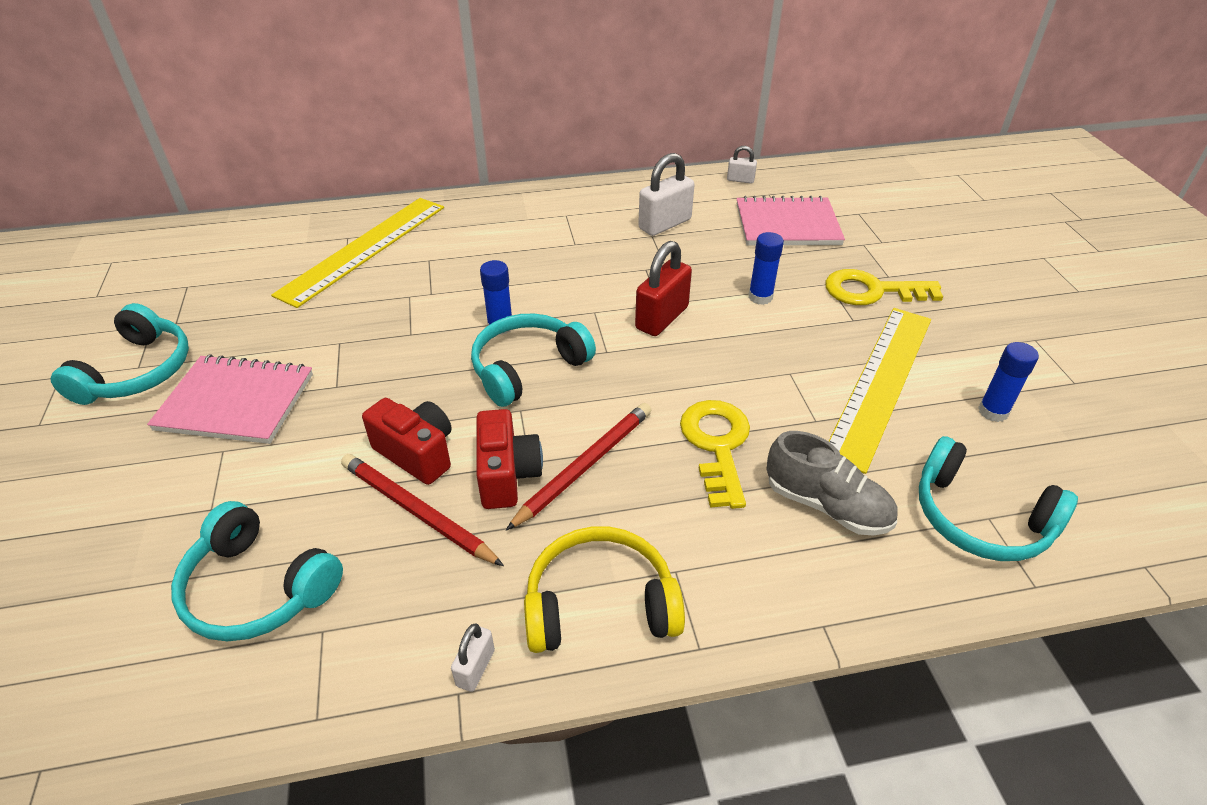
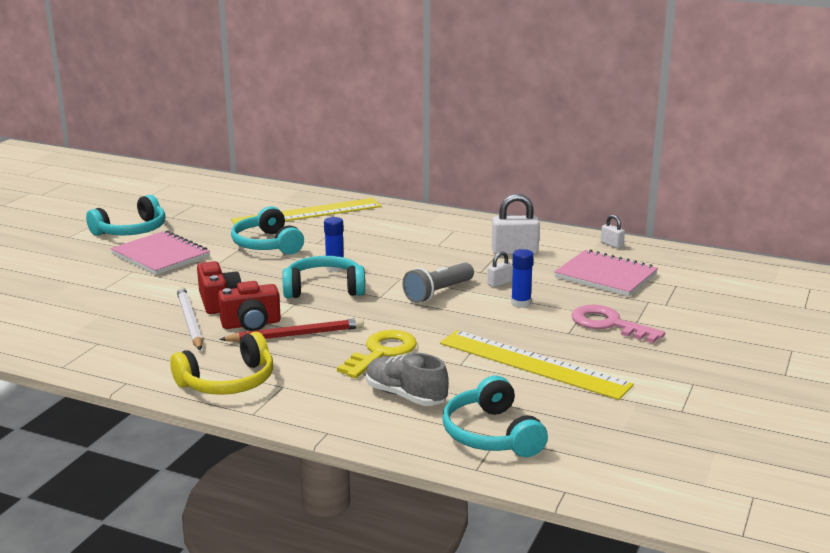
camera: 35 degrees right, 20 degrees down
turquoise headphones [171,501,343,642] -> turquoise headphones moved to [231,206,304,255]
red pencil [341,454,504,566] -> white pencil [177,287,203,350]
white padlock [451,624,495,692] -> white padlock moved to [487,251,513,287]
red camera [476,409,543,509] -> red camera turned 45 degrees clockwise [218,281,281,331]
yellow headphones [524,526,685,653] -> yellow headphones turned 120 degrees clockwise [170,332,274,395]
red padlock [635,241,692,336] -> grey flashlight [402,263,474,303]
grey shoe [766,431,898,535] -> grey shoe turned 150 degrees clockwise [366,353,449,406]
yellow key [825,269,943,305] -> pink key [572,305,665,343]
yellow ruler [828,308,931,474] -> yellow ruler turned 60 degrees clockwise [440,330,634,400]
blue glue stick [978,342,1039,422] -> none

